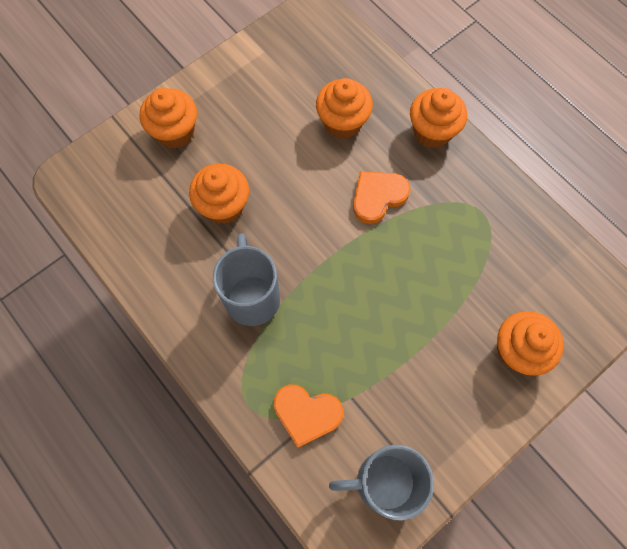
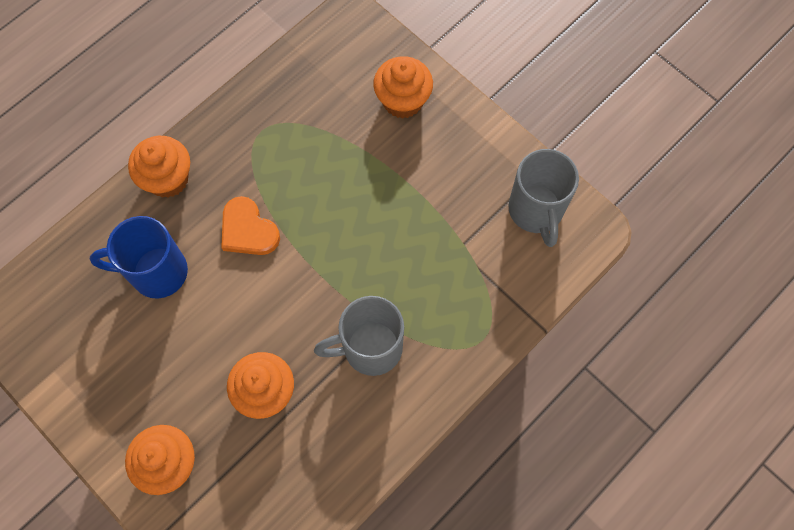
camera: 95 degrees left, 0 degrees up
orange heart [273,384,344,448] -> none
orange cupcake [316,78,373,139] -> blue mug [90,216,188,299]

